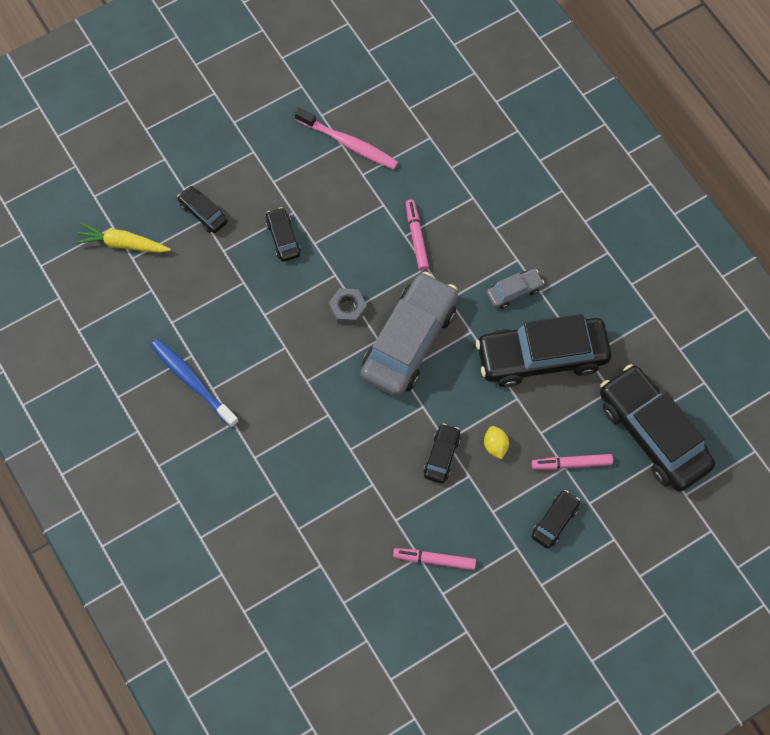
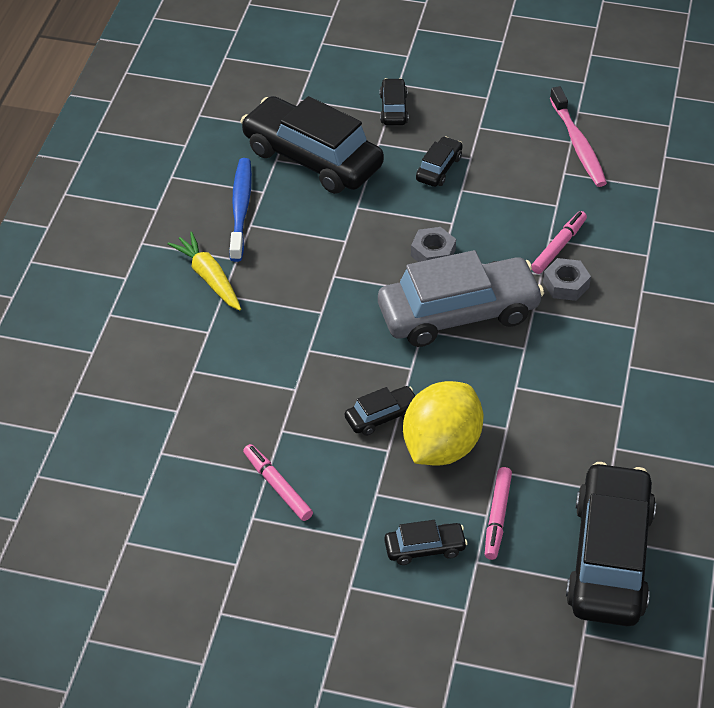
camera: 45 degrees right, 20 degrees down
yellow carrot [75,223,171,253] -> yellow carrot moved to [168,232,241,311]
black car [476,314,611,387] -> black car moved to [241,96,384,194]
yellow lemon [484,426,509,459] -> yellow lemon [403,381,483,466], size x2.41
grey car [486,269,544,309] -> none
pink marker [532,454,613,470] -> pink marker turned 120 degrees counterclockwise [485,467,512,560]
none -> grey nut [543,258,591,301]

